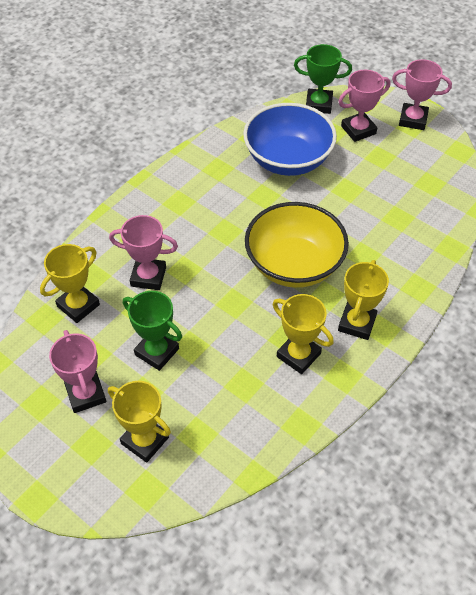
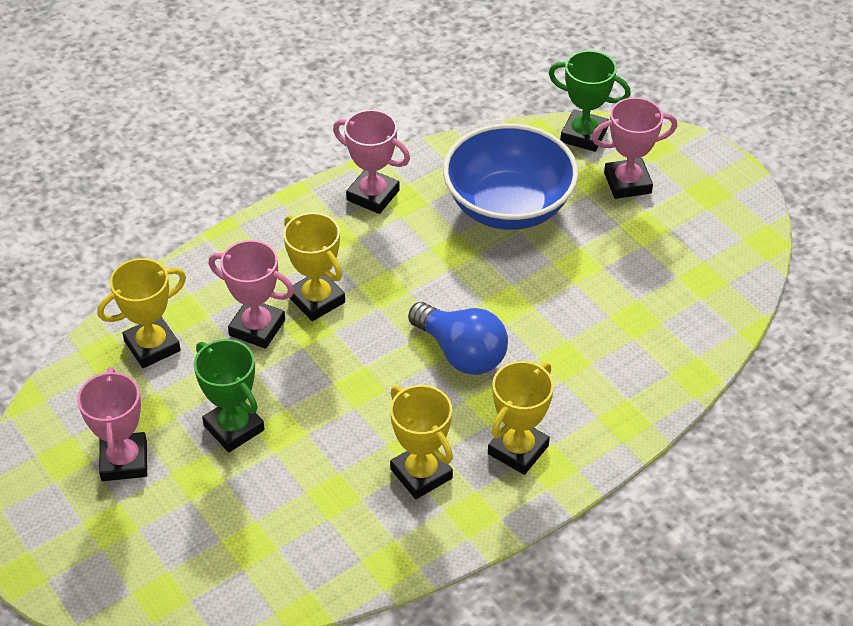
camera: 15 degrees right, 5 degrees down
yellow trophy [108,381,171,463] -> yellow trophy moved to [283,212,345,321]
yellow bowl [245,202,349,288] -> blue light bulb [408,302,508,375]
pink trophy [392,59,452,130] -> pink trophy moved to [333,110,410,214]

